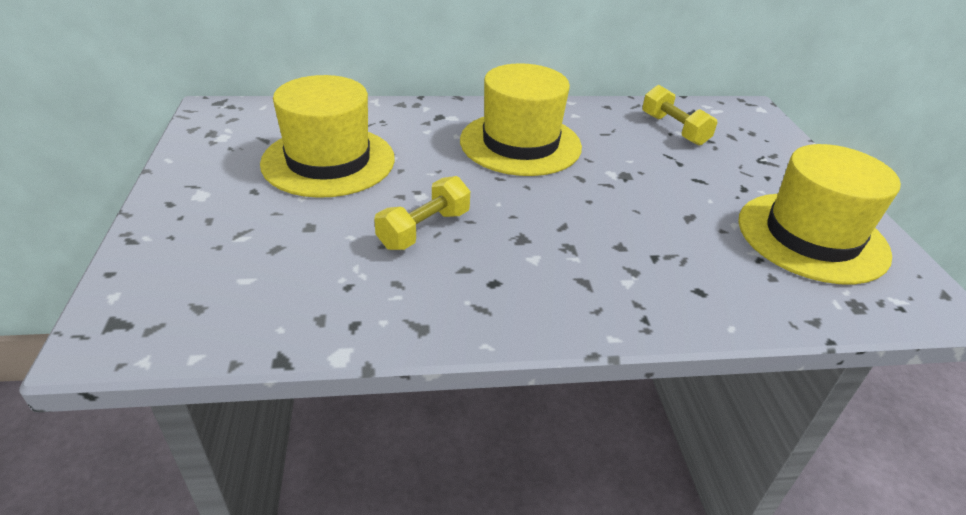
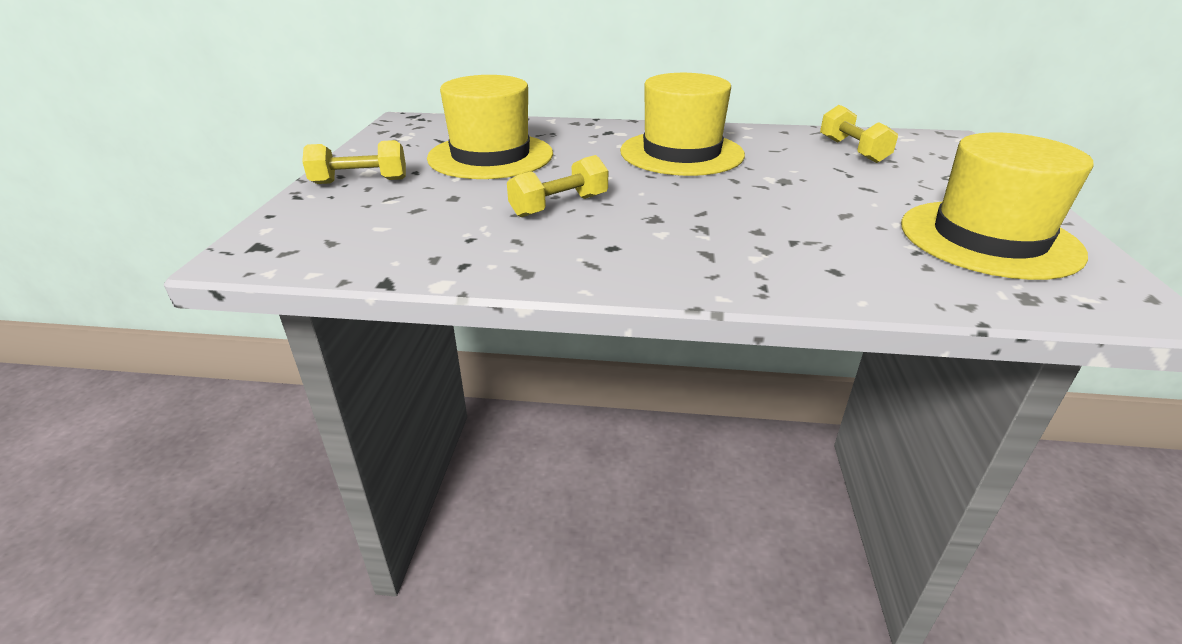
camera: 15 degrees right, 5 degrees down
none -> yellow dumbbell [302,140,406,184]

